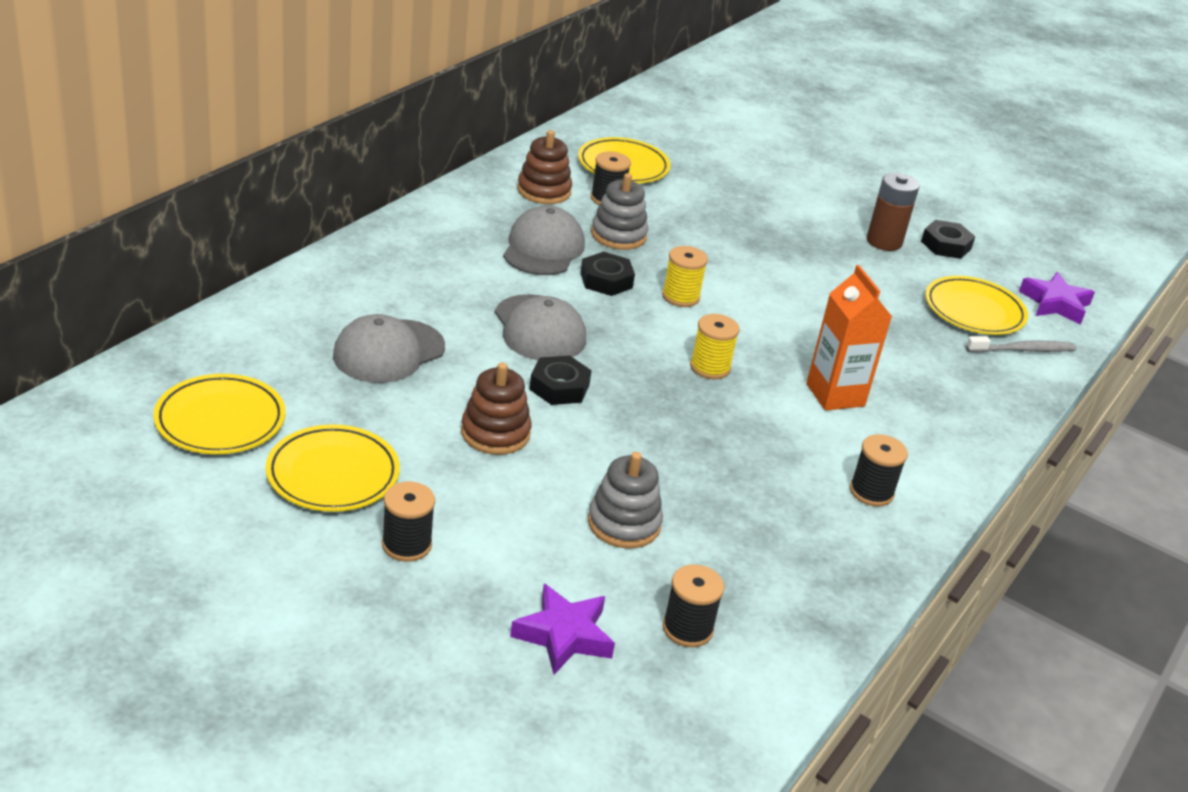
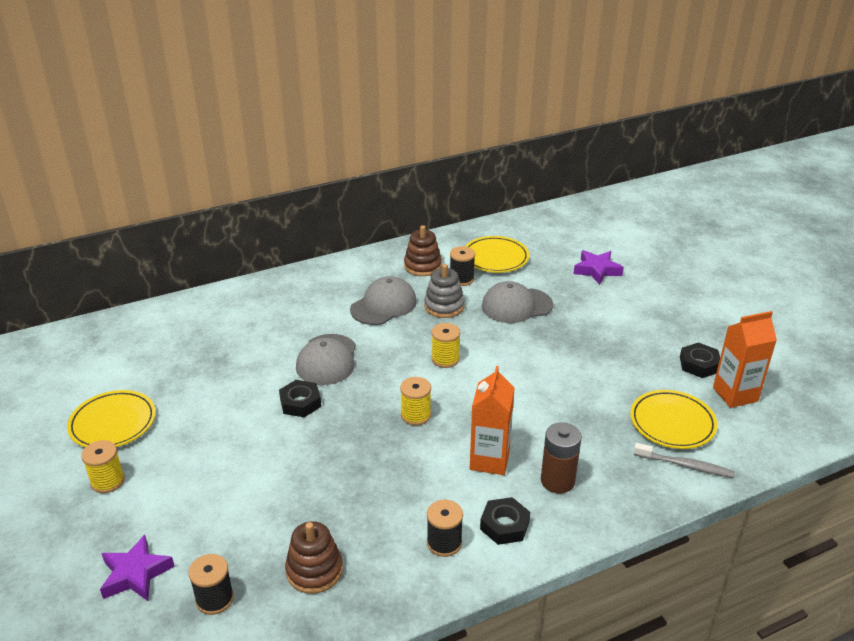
camera: 35 degrees right, 0 degrees up
yellow plate [153,374,285,454] -> none
grey cap [333,314,445,383] -> grey cap moved to [482,281,553,323]
black spool [382,482,435,562] -> yellow spool [81,440,125,493]
brown stacking toy [461,363,532,455] -> brown stacking toy moved to [285,521,343,594]
black nut [580,252,635,296] -> black nut moved to [480,497,530,545]
grey stacking toy [588,452,663,549] -> none
brown battery [867,173,920,251] -> brown battery moved to [541,422,582,493]
purple star [1019,272,1095,325] -> purple star moved to [574,250,624,285]
none -> orange carton [713,311,777,408]

